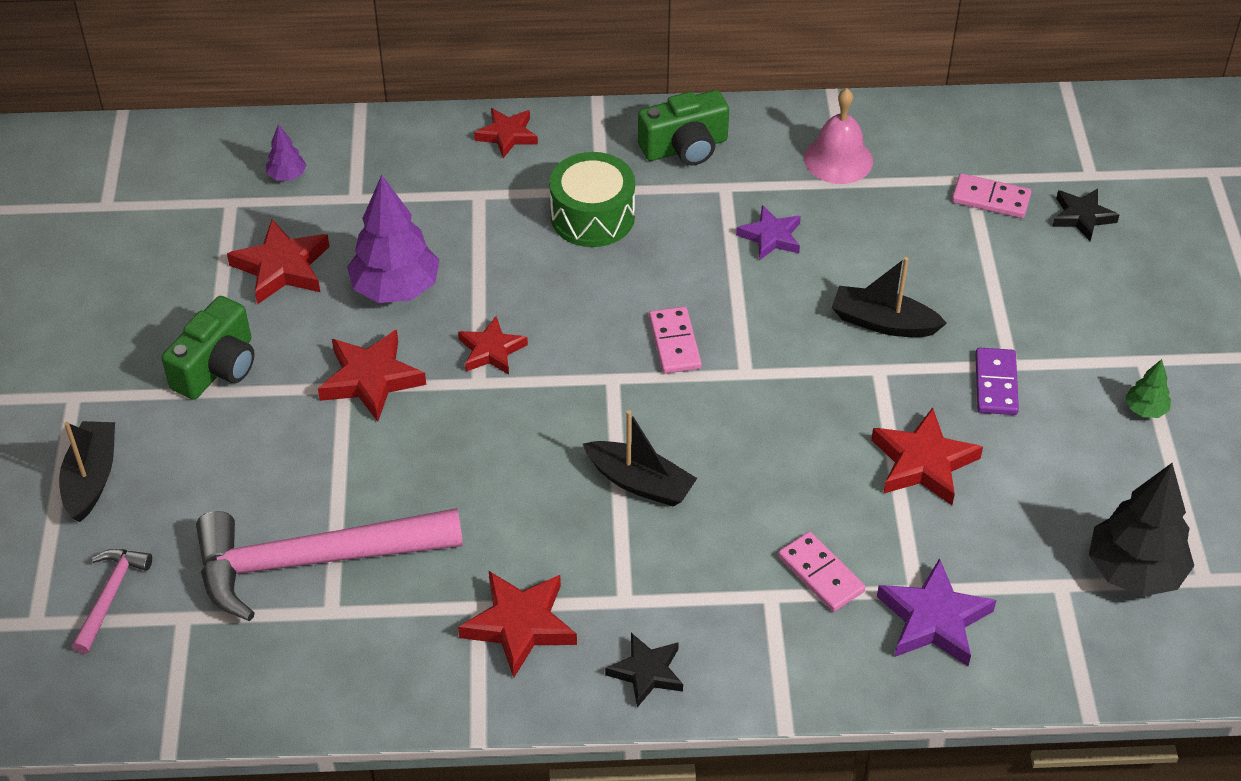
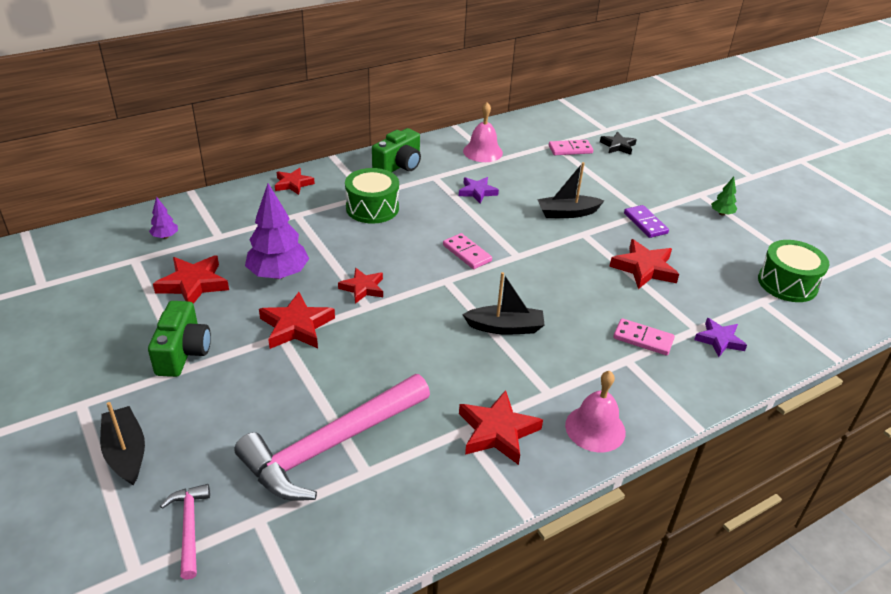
camera: 30 degrees left, 10 degrees down
black star [605,633,683,708] -> pink bell [565,371,626,452]
purple star [877,558,996,666] -> purple star [694,318,747,357], size x0.66
black tree [1089,463,1194,596] -> green drum [758,240,829,302]

